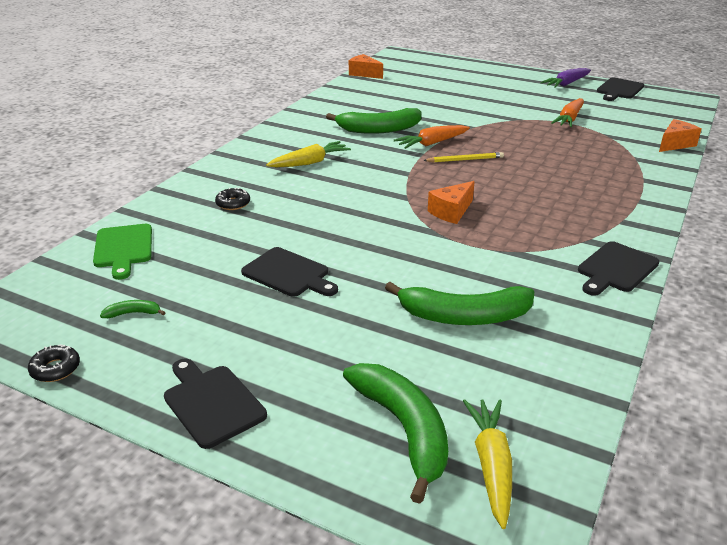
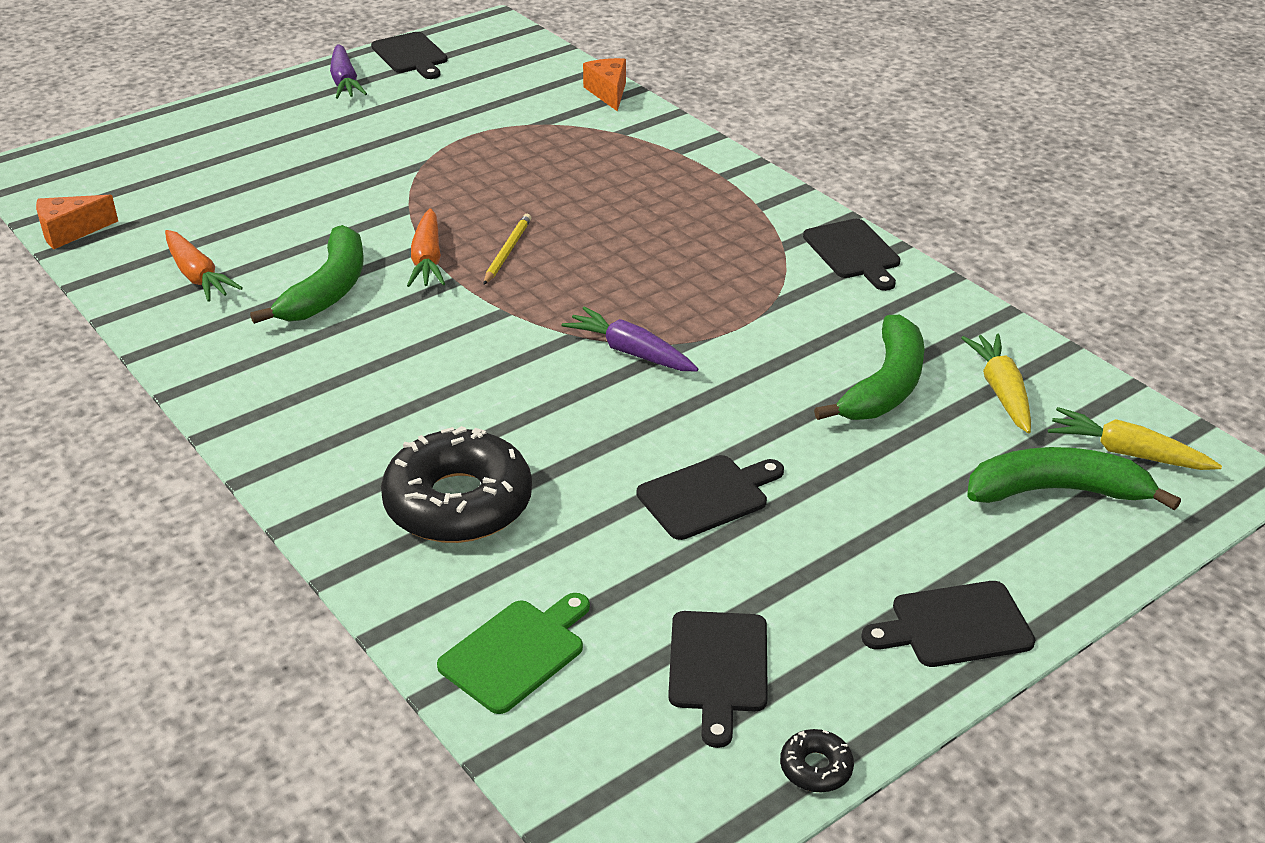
camera: 65 degrees left, 5 degrees up
green cutting board [93,224,152,280] -> green cutting board turned 60 degrees counterclockwise [437,593,590,714]
green banana [100,300,165,318] -> black cutting board [668,611,768,748]
black donut [215,187,250,210] -> black donut [381,426,532,543], size x2.45
yellow carrot [266,141,351,167] -> yellow carrot moved to [961,333,1031,433]
orange cheese [428,181,475,224] -> none
orange carrot [551,98,584,127] -> orange carrot moved to [165,230,243,302]
none -> purple carrot [562,307,698,371]

